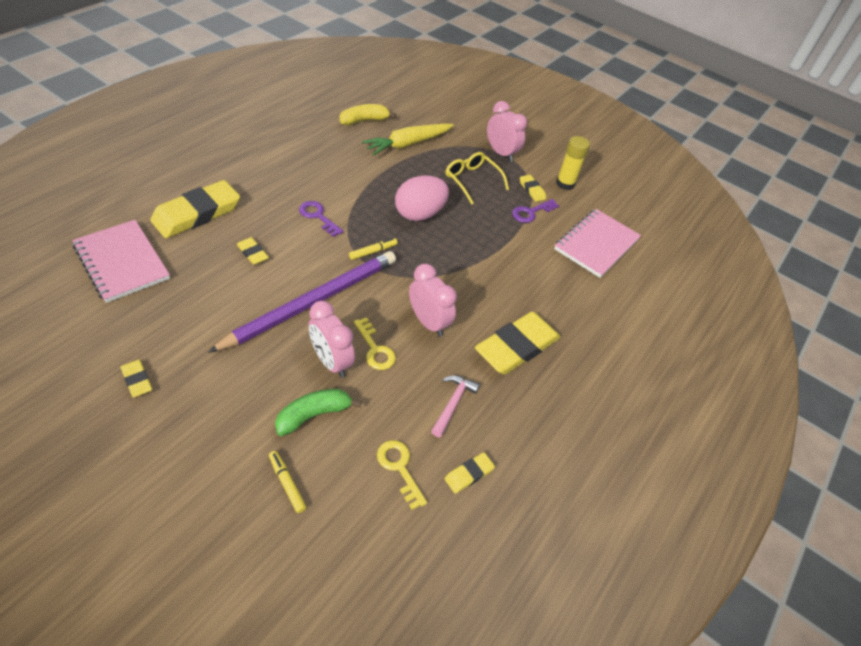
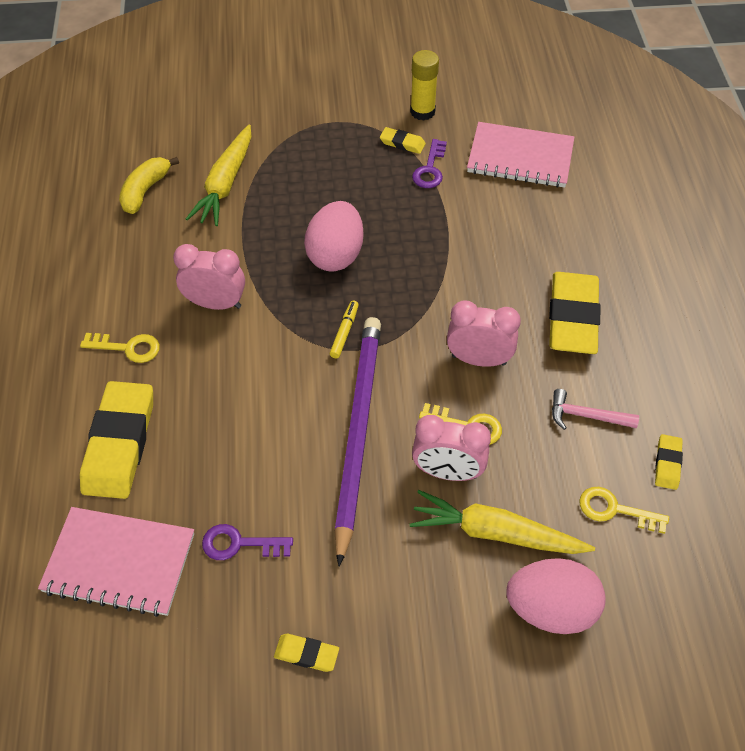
camera: 35 degrees left, 5 degrees up
yellow eraser [237,237,269,265] -> none
yellow marker [269,451,306,513] -> pink egg [506,558,606,634]
green banana [275,389,362,436] -> yellow carrot [410,490,595,554]
purple key [299,201,344,237] -> purple key moved to [202,524,293,560]
pink hammer [431,375,480,437] -> pink hammer turned 60 degrees counterclockwise [552,389,639,430]
yellow glasses [446,152,509,205] -> none
pink clock [487,101,527,162] -> pink clock moved to [173,244,245,310]
pink notebook [554,209,641,278] -> pink notebook turned 75 degrees counterclockwise [467,122,574,188]
none -> yellow key [80,333,160,363]

